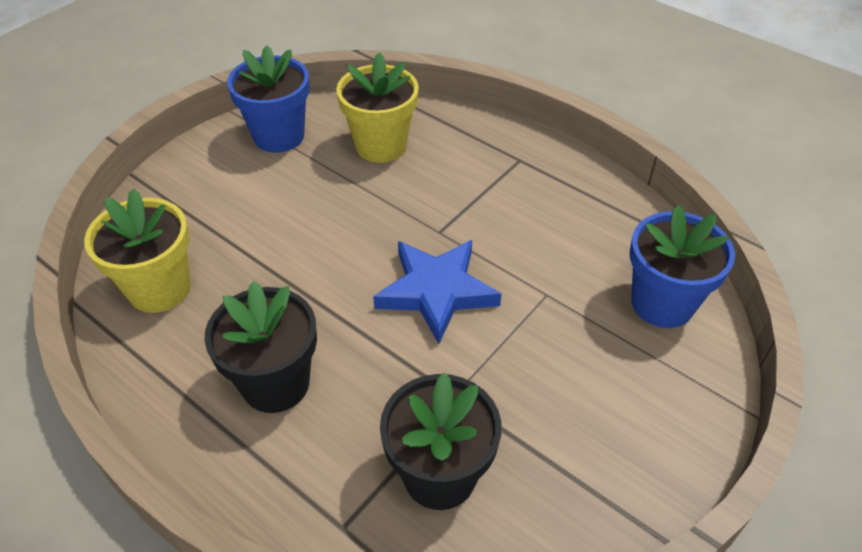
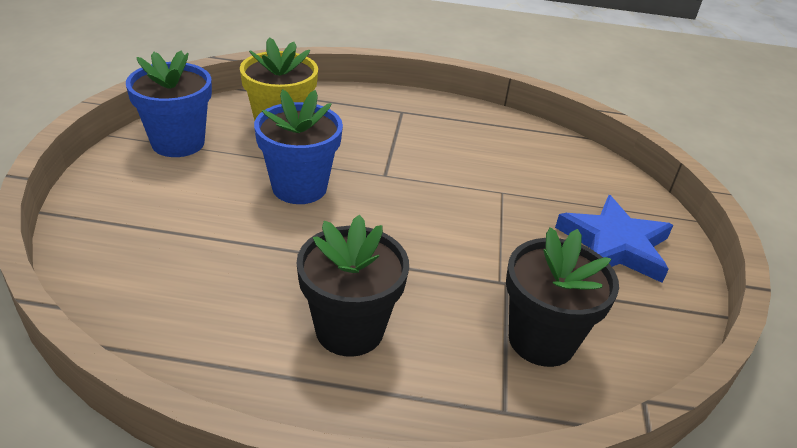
camera: 35 degrees left, 10 degrees down
yellow flower pot [84,188,190,313] -> none
blue star [373,240,501,344] -> blue star moved to [555,195,673,283]
blue flower pot [630,205,735,328] -> blue flower pot moved to [254,89,343,204]

